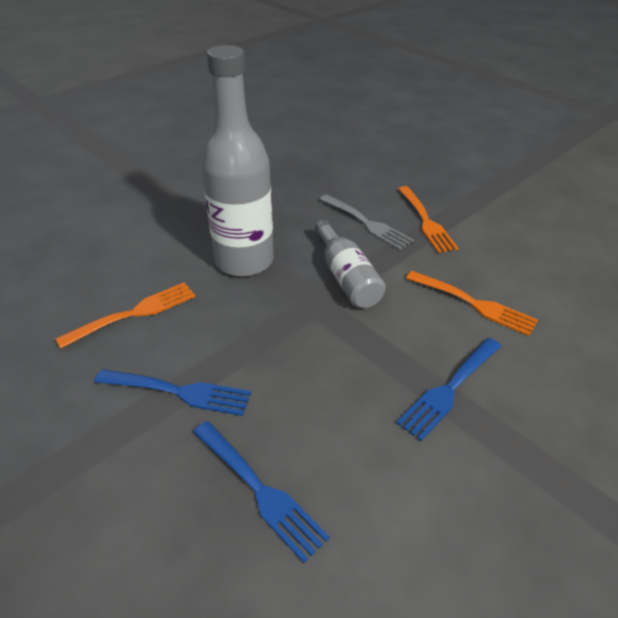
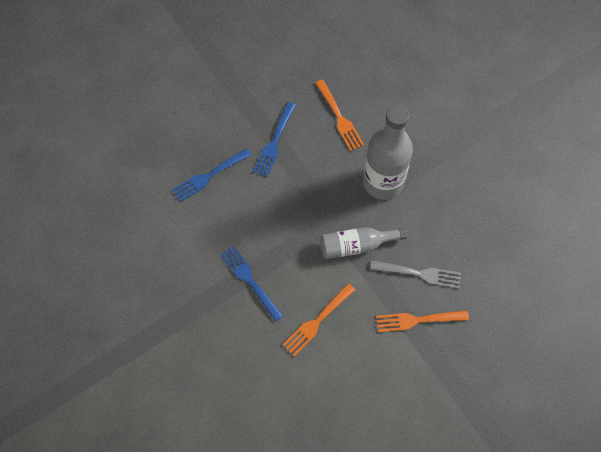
camera: 100 degrees right, 25 degrees up
grey fork [319,195,414,250] -> grey fork turned 135 degrees counterclockwise [370,260,461,289]

